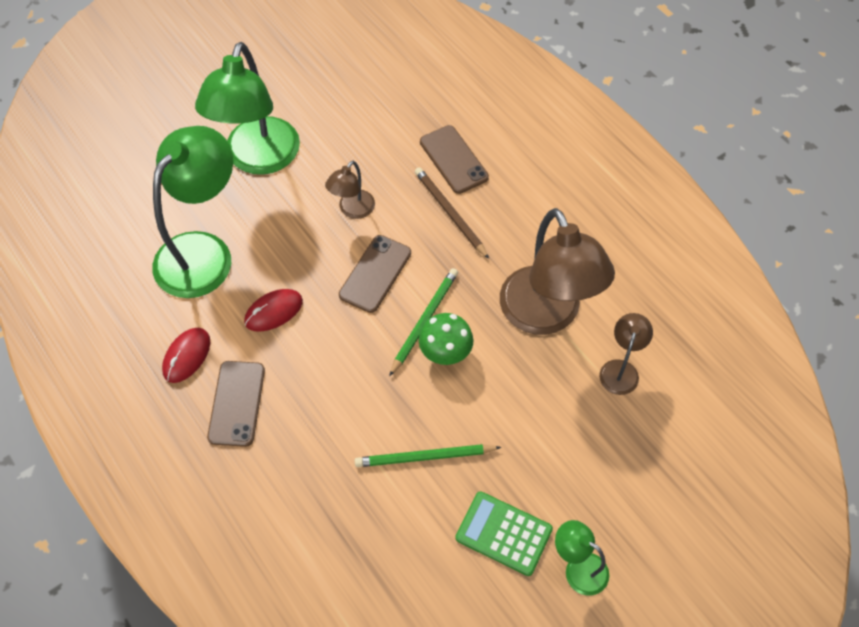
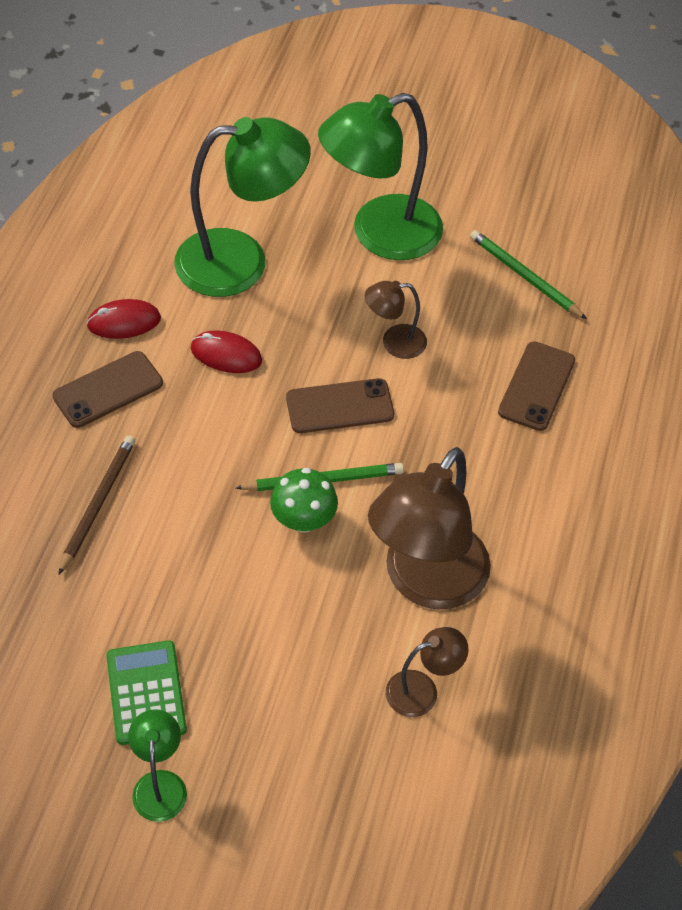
camera: 50 degrees right, 5 degrees down
green pencil [355,444,502,467] -> green pencil moved to [470,230,587,319]
brown pencil [415,167,489,259] -> brown pencil moved to [58,435,135,575]

